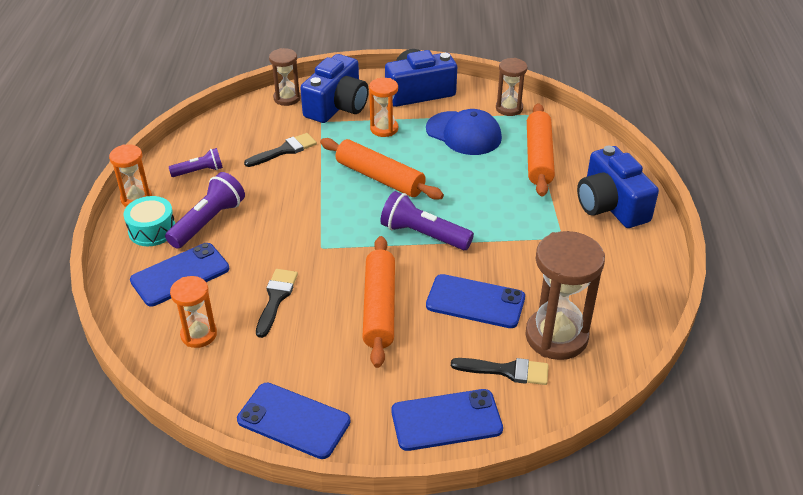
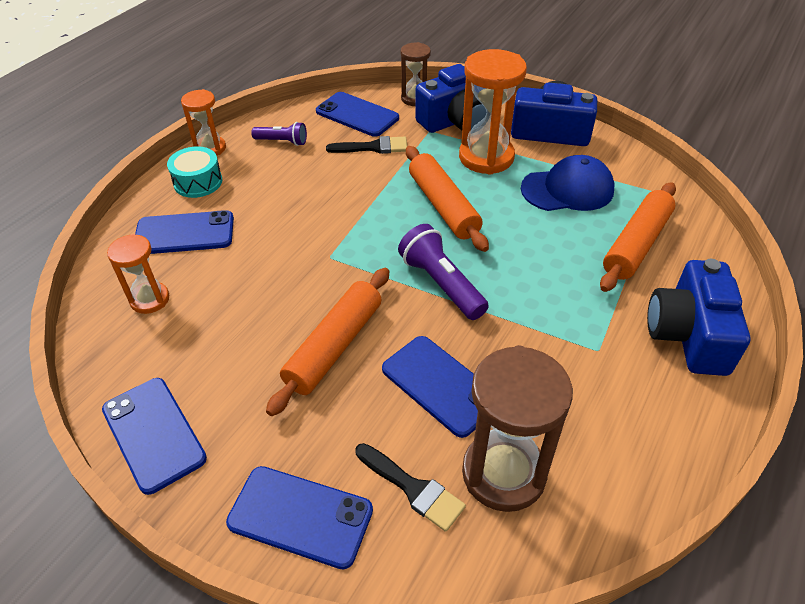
camera: 30 degrees right, 5 degrees up
purple flashlight [165,172,245,249] -> none
black brush [256,269,298,338] -> none
orange hourglass [369,78,398,137] -> orange hourglass [459,49,527,175], size x1.75
blue cap [426,109,502,155] -> blue cap turned 75 degrees counterclockwise [521,155,614,211]
brown hourglass [496,58,527,116] -> none
none -> blue phone [316,92,399,137]

